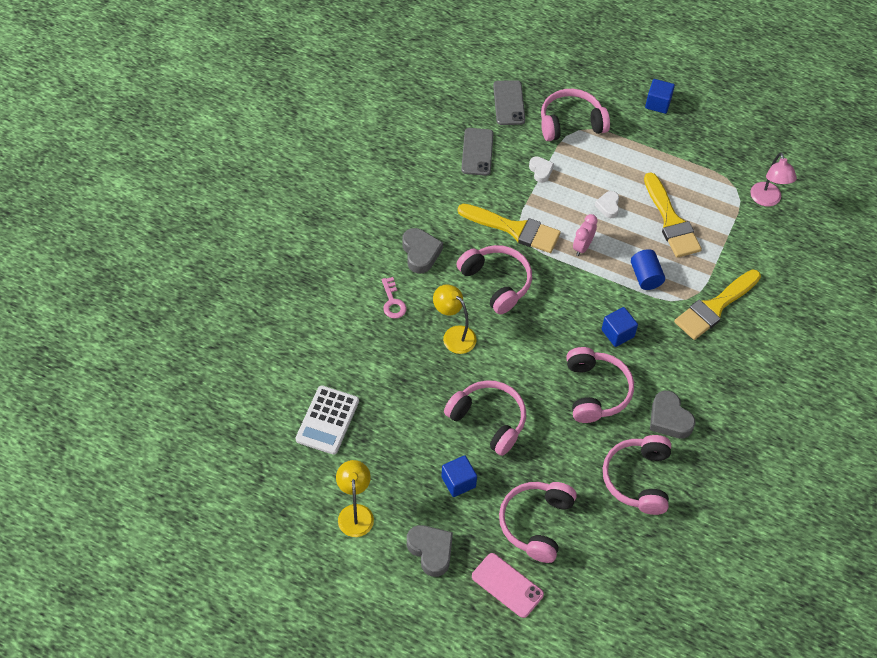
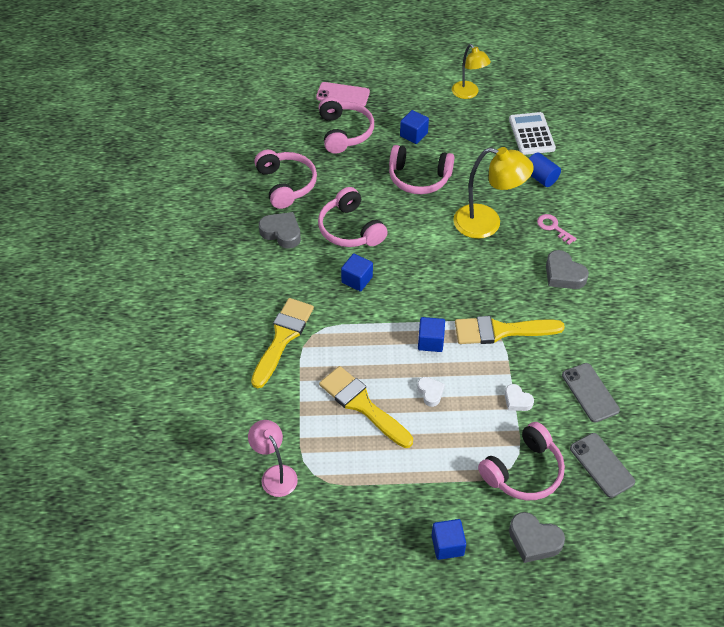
camera: 155 degrees right, 5 degrees down
grey heart [407,525,453,577] -> grey heart moved to [509,512,565,563]
yellow lamp [433,284,477,354] -> yellow lamp [453,147,534,239], size x1.56
pink headphones [457,245,532,314] -> none
pink clock [573,214,598,256] -> blue cube [418,317,445,352]
blue cylinder [631,249,665,290] -> blue cylinder moved to [529,152,561,187]

